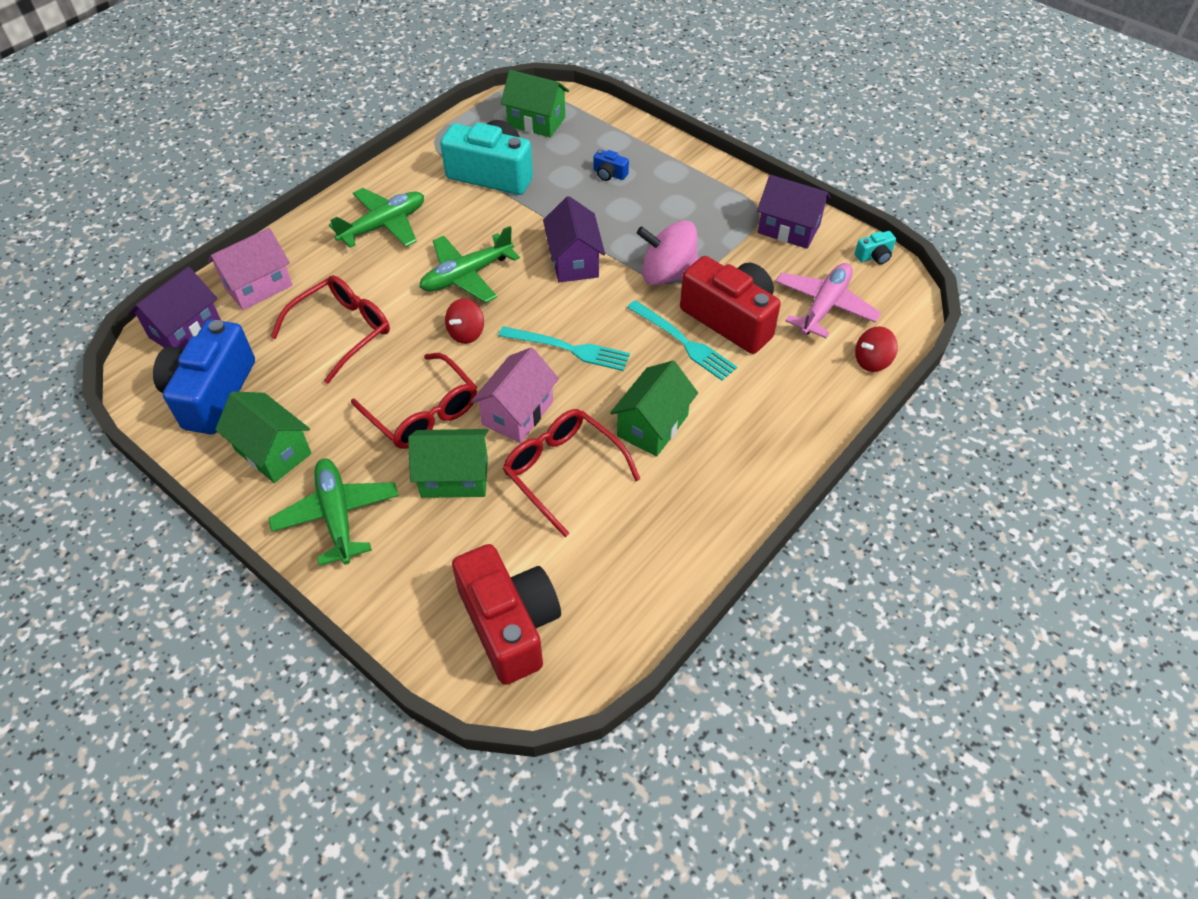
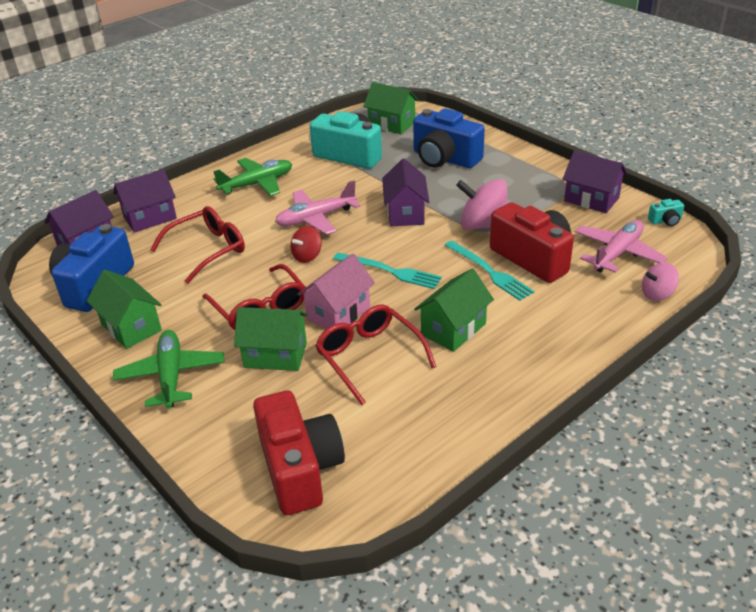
camera: 10 degrees right, 15 degrees down
pink house [208,228,293,310] -> purple house [114,169,177,233]
green plane [420,226,520,303] -> pink plane [275,180,360,235]
blue camera [593,149,629,181] -> blue camera [413,108,485,168], size x2.46
red spinning top [855,327,898,372] -> pink spinning top [642,262,679,301]

